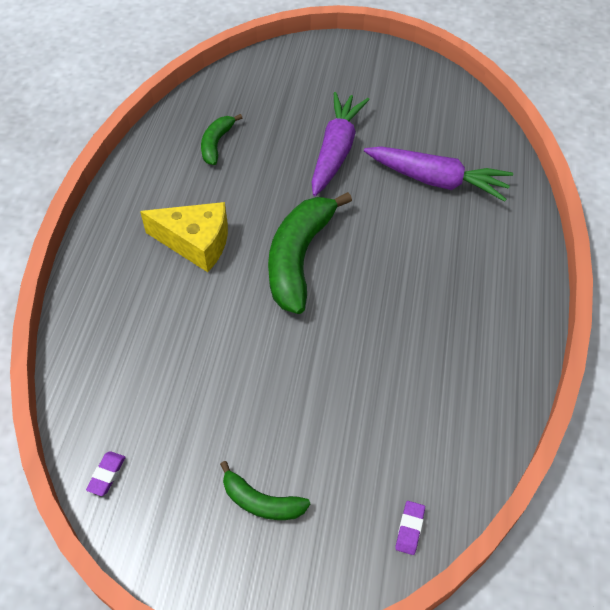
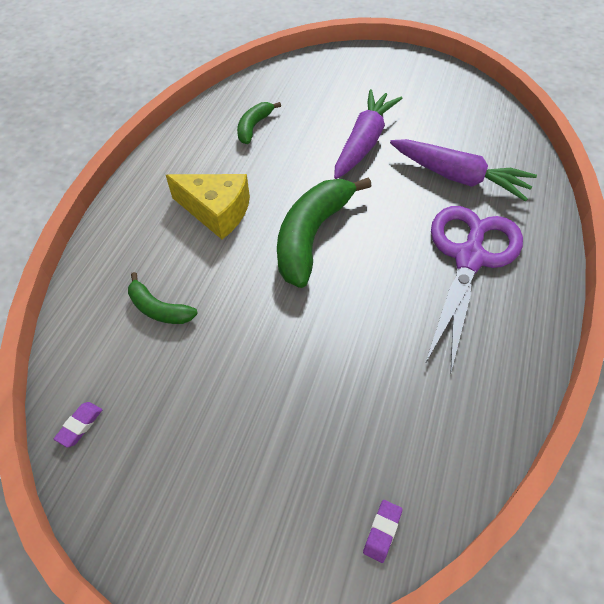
camera: 10 degrees right, 0 degrees up
green banana [220,461,310,520] -> green banana moved to [128,272,198,324]
none -> purple scissors [425,206,523,375]

